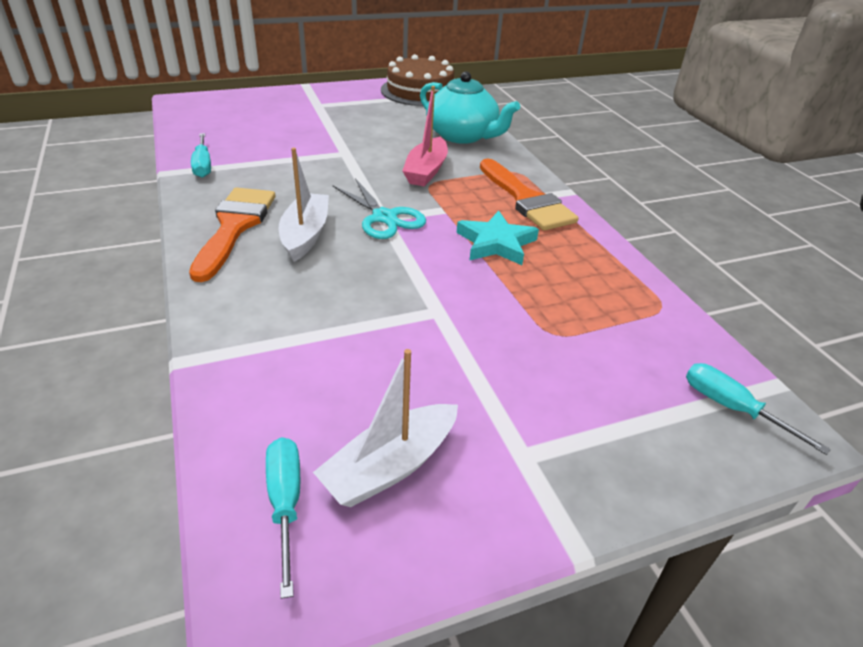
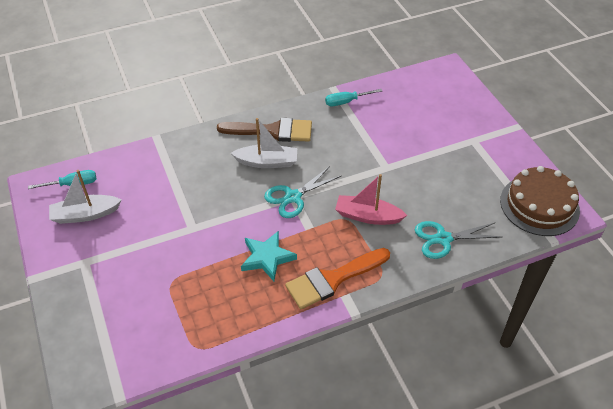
camera: 90 degrees right, 10 degrees up
orange brush [189,188,276,282] -> brown brush [217,118,312,142]
white boat [313,349,458,507] -> white boat turned 60 degrees counterclockwise [49,170,122,224]
turquoise teapot [420,71,520,144] -> turquoise scissors [415,221,501,259]
turquoise screwdriver [686,363,831,455] -> none

